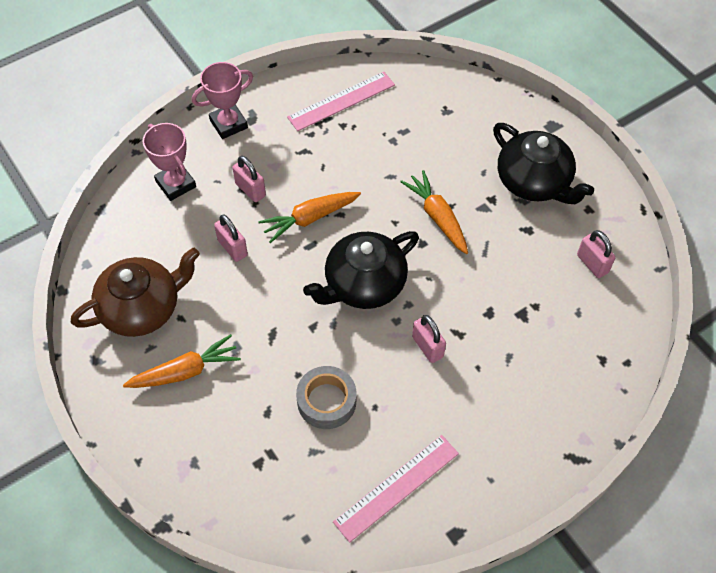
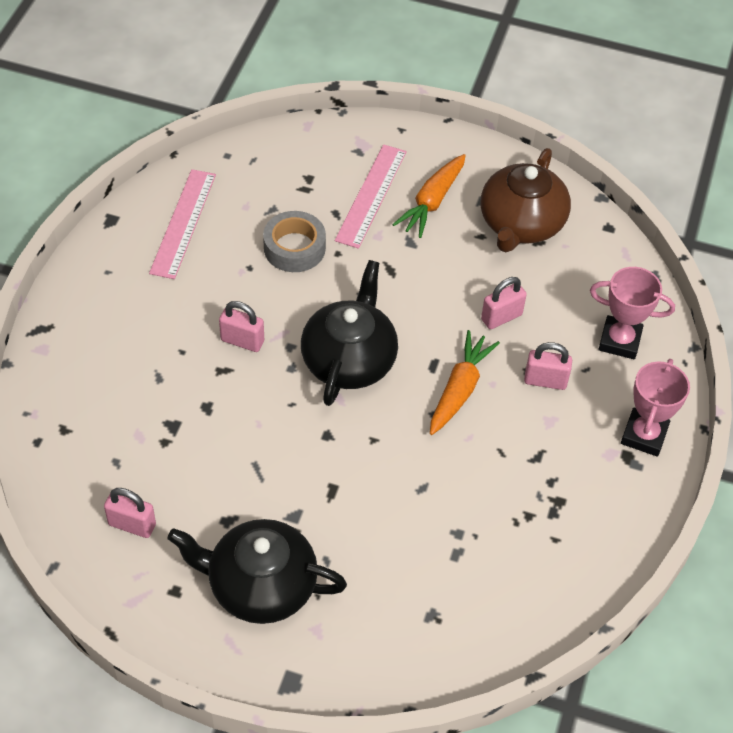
camera: 140 degrees right, 5 degrees down
pink padlock [214,214,248,262] -> pink padlock turned 45 degrees counterclockwise [481,277,527,329]
pink ruler [287,72,395,131] -> pink ruler moved to [335,144,407,249]
orange carrot [400,170,468,254] -> none

